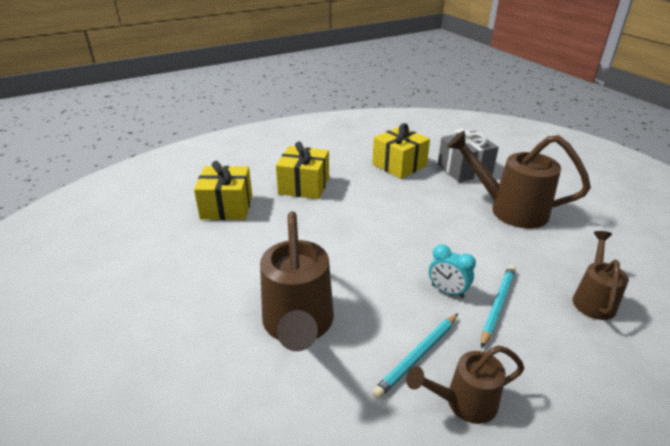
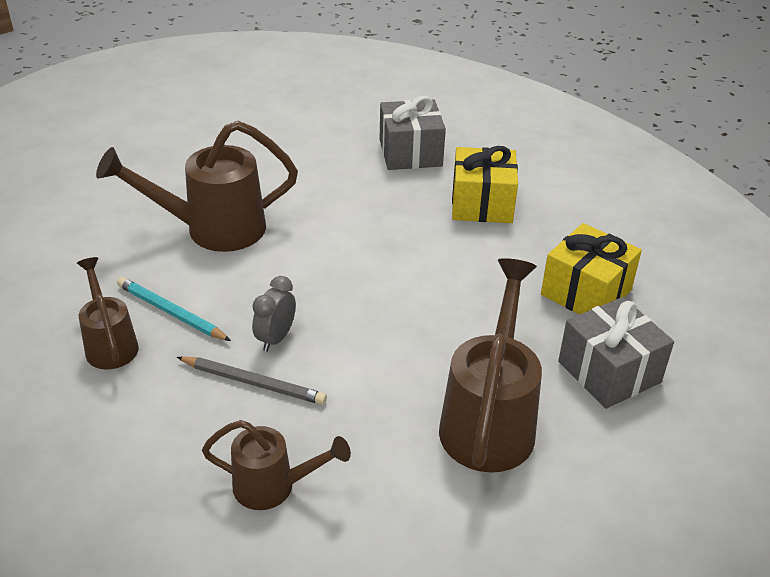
camera: 80 degrees right, 5 degrees up
yellow gift [194,161,252,220] -> grey gift [380,96,446,170]
turquoise clock [429,245,476,298] -> grey clock [252,276,296,352]
turquoise pencil [481,265,516,348] -> grey pencil [177,356,327,405]

